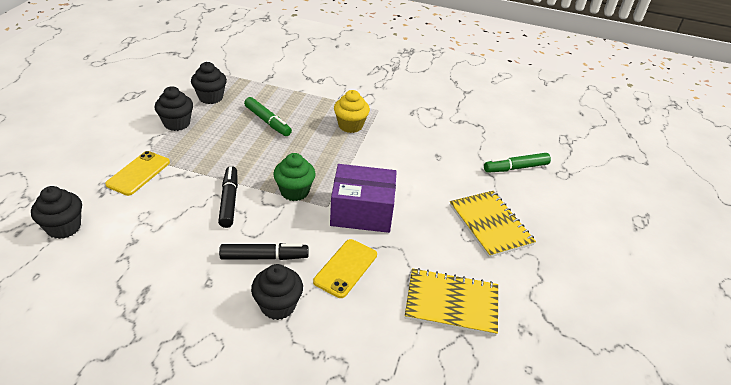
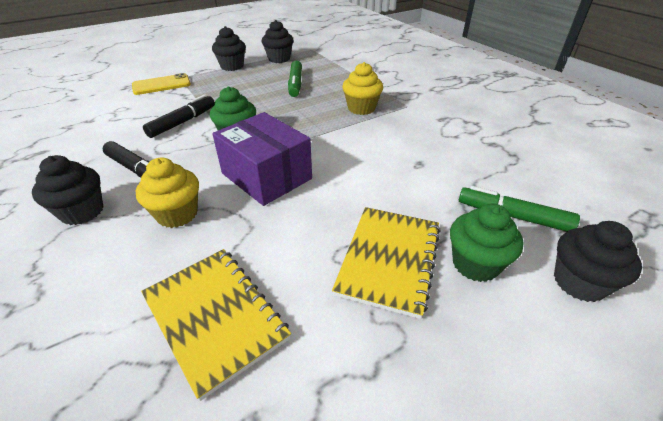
camera: 45 degrees right, 0 degrees up
black cupcake [31,186,82,239] -> black cupcake moved to [554,221,642,302]
yellow phone [313,239,377,298] -> yellow cupcake [136,157,199,228]
none -> green cupcake [450,204,523,282]

